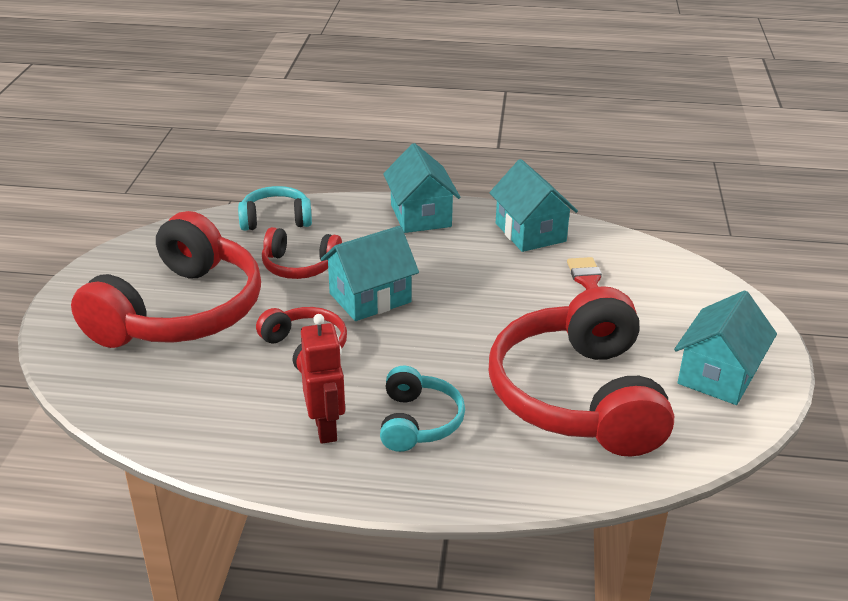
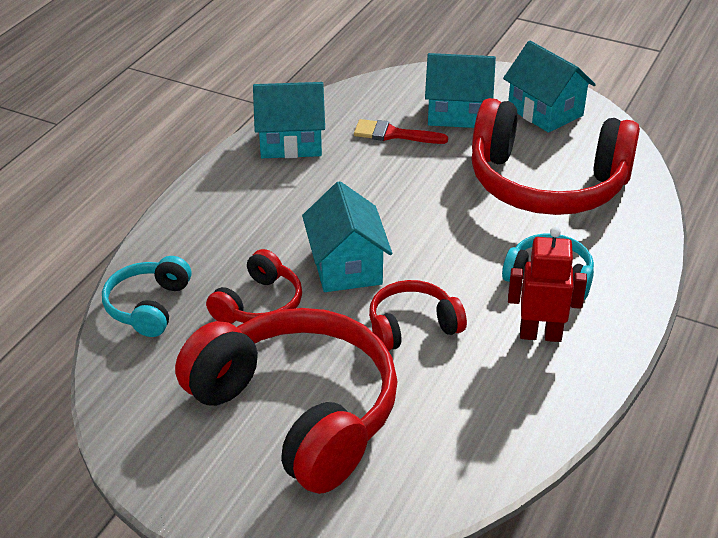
camera: 70 degrees left, 5 degrees up
turquoise house [383,143,460,233] -> turquoise house moved to [425,53,496,128]

